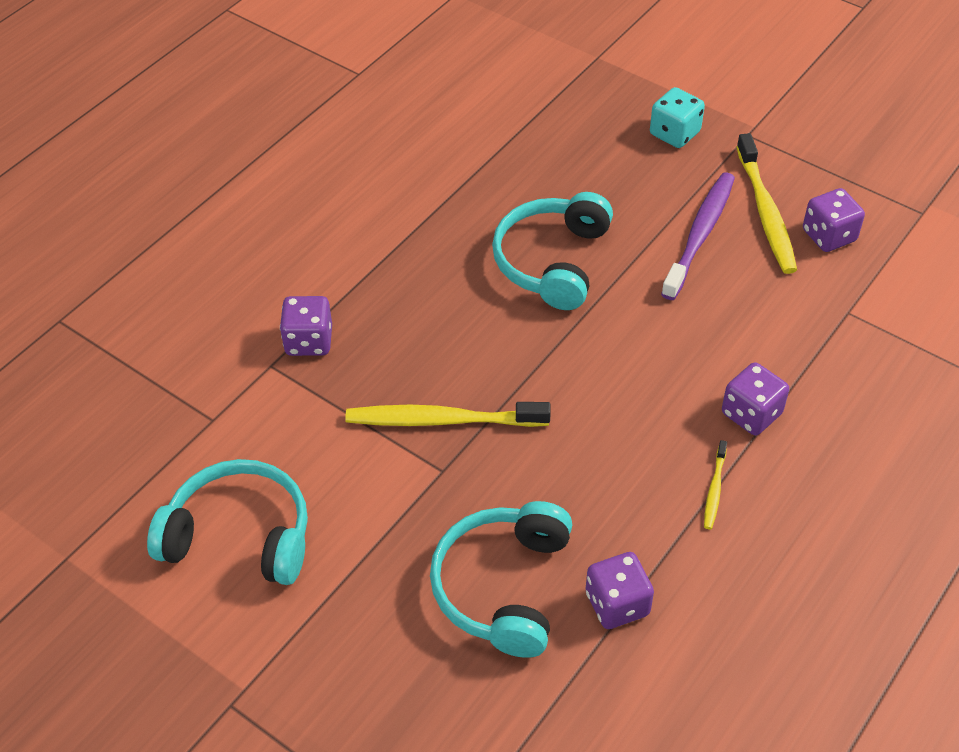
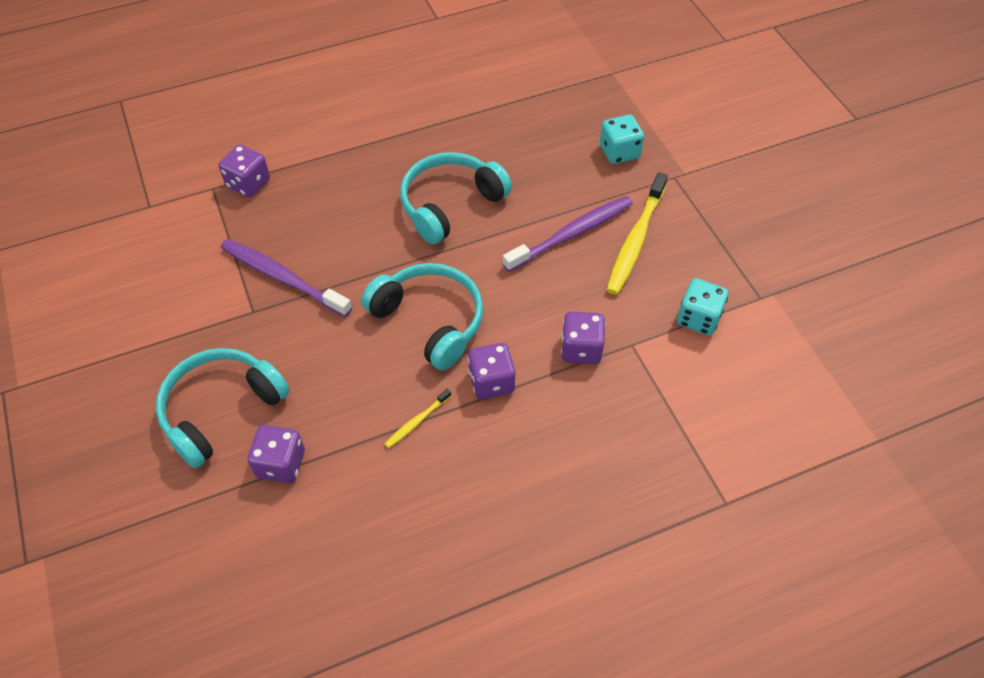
camera: 30 degrees right, 5 degrees up
turquoise headphones [147,459,308,585] -> turquoise headphones moved to [361,263,483,370]
yellow toothbrush [345,402,551,427] -> purple toothbrush [221,239,352,317]
purple dice [803,188,865,252] -> purple dice moved to [561,311,605,364]
none -> turquoise dice [677,278,728,336]

